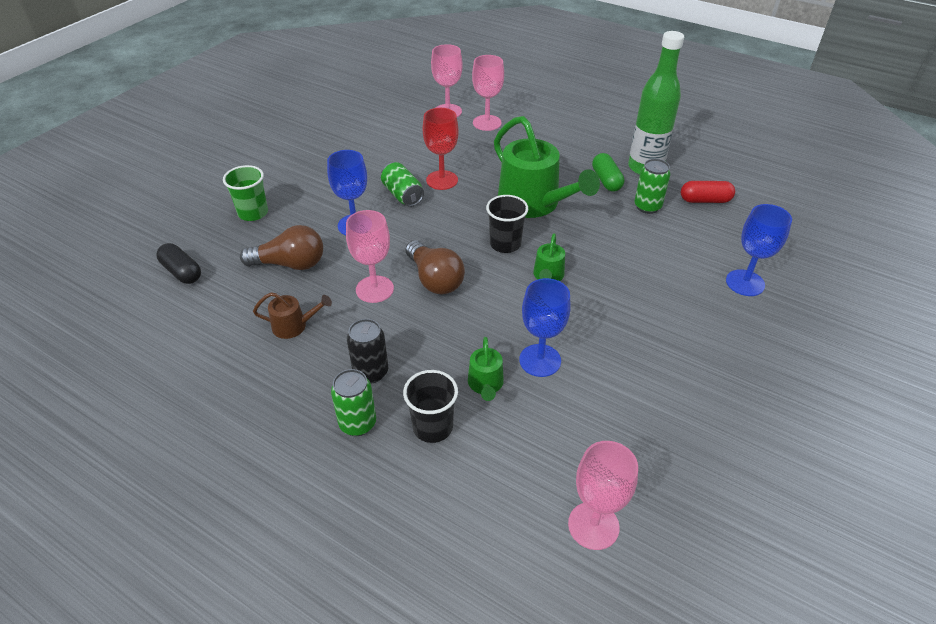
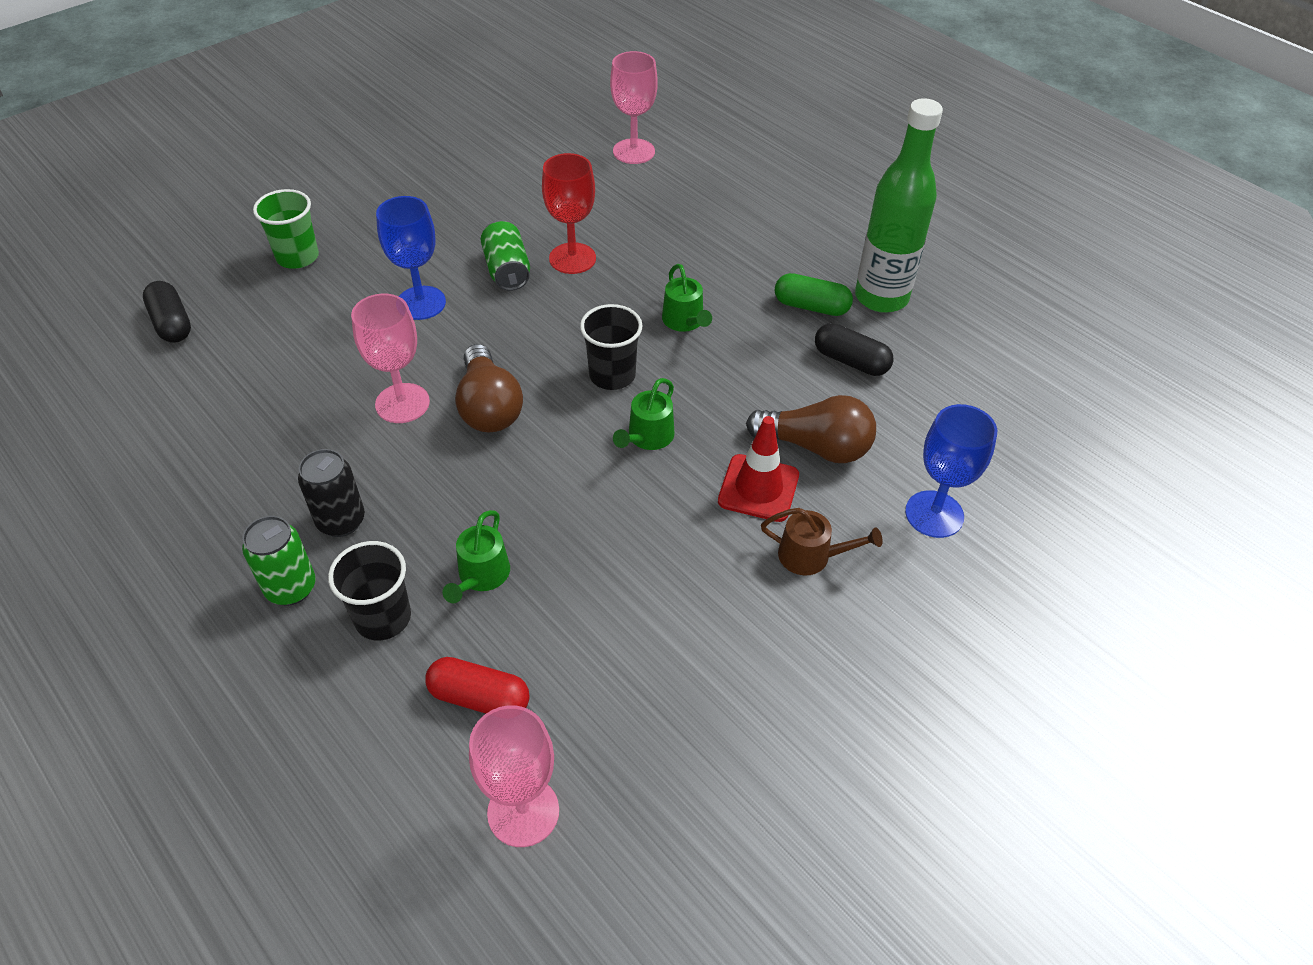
camera: 15 degrees right, 5 degrees up
brown light bulb [240,225,323,270] -> brown light bulb moved to [746,395,876,463]
brown watering can [253,292,332,339] -> brown watering can moved to [761,508,883,576]
pink goblet [472,55,504,131] -> none
green watering can [494,116,600,218] -> green watering can [662,264,712,332], size x0.46
blue goblet [519,278,571,377] -> none
green capsule [592,153,624,191] -> green capsule turned 75 degrees counterclockwise [774,273,853,316]
green can [634,159,670,214] -> black capsule [815,323,893,376]
red capsule [681,181,735,203] -> red capsule moved to [425,657,530,714]
none -> red traffic cone [718,416,799,522]

